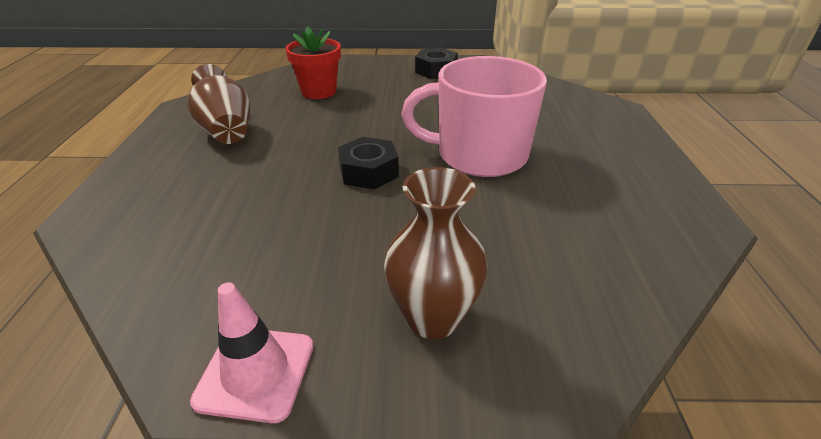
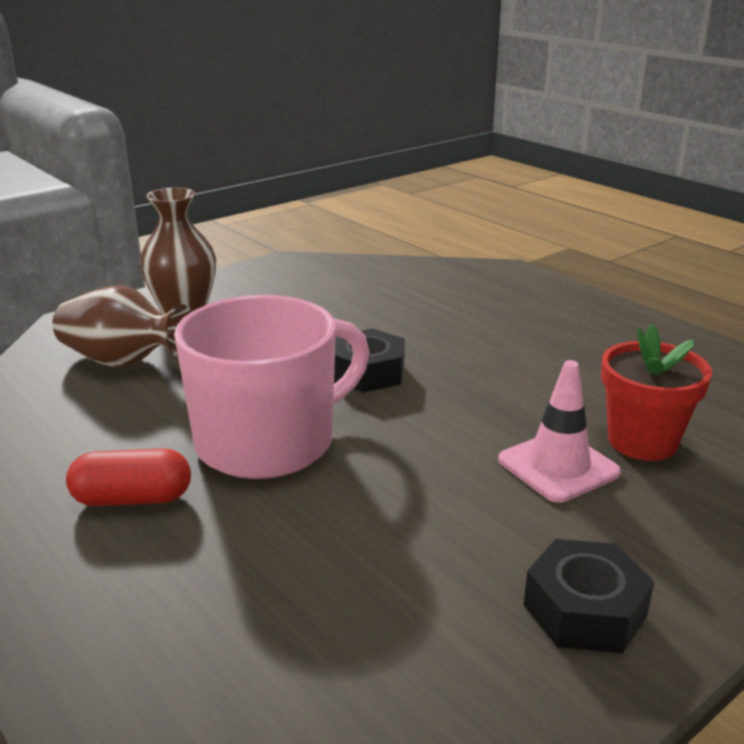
camera: 140 degrees right, 10 degrees down
brown vase [188,64,251,144] -> brown vase moved to [52,285,192,368]
pink traffic cone [190,282,313,423] -> pink traffic cone moved to [498,360,621,503]
none -> red capsule [66,448,191,506]

